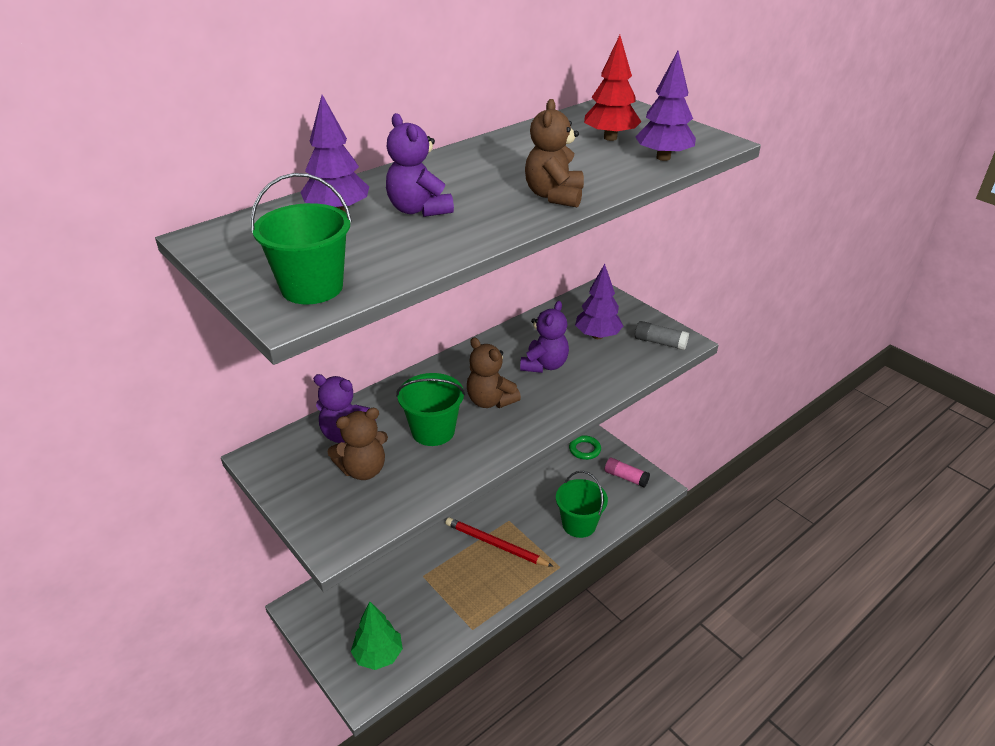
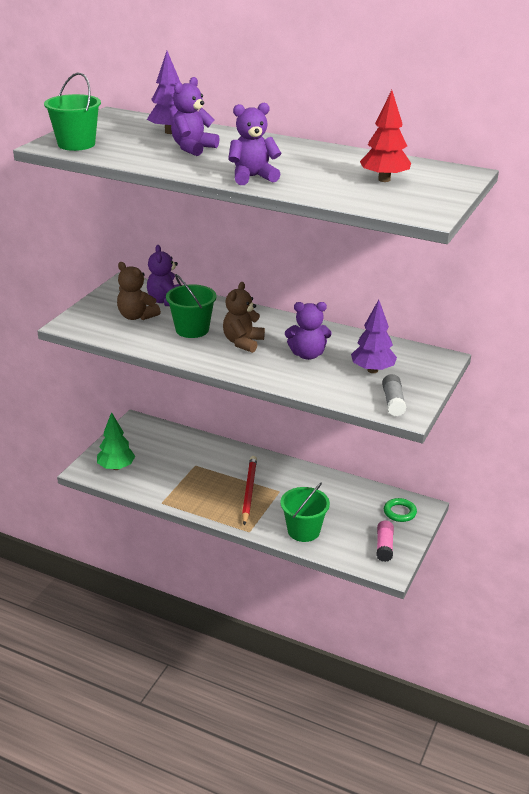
camera: 65 degrees right, 5 degrees down
brown teddy bear [525,99,584,207] -> purple teddy bear [228,103,281,185]
purple tree [635,51,696,161] -> none

